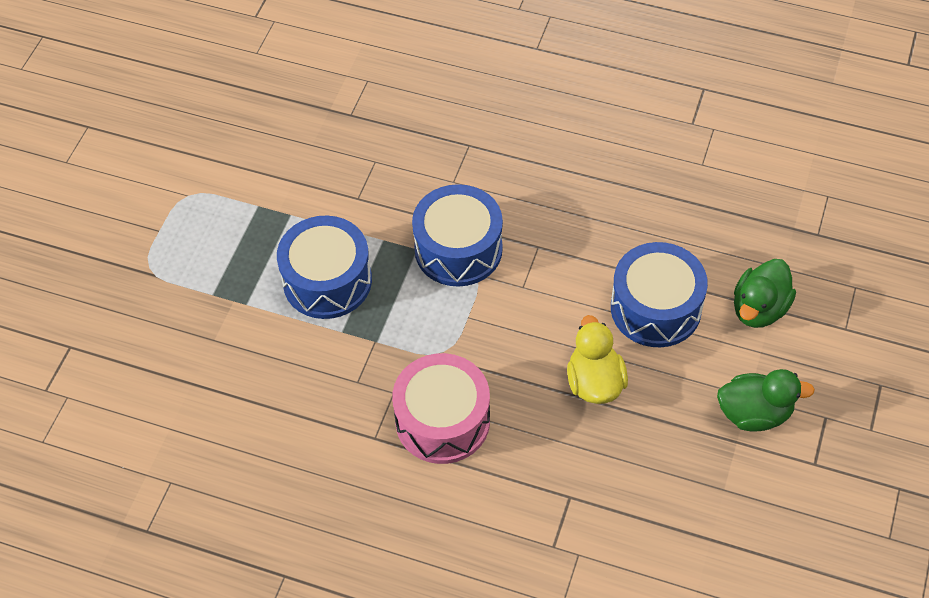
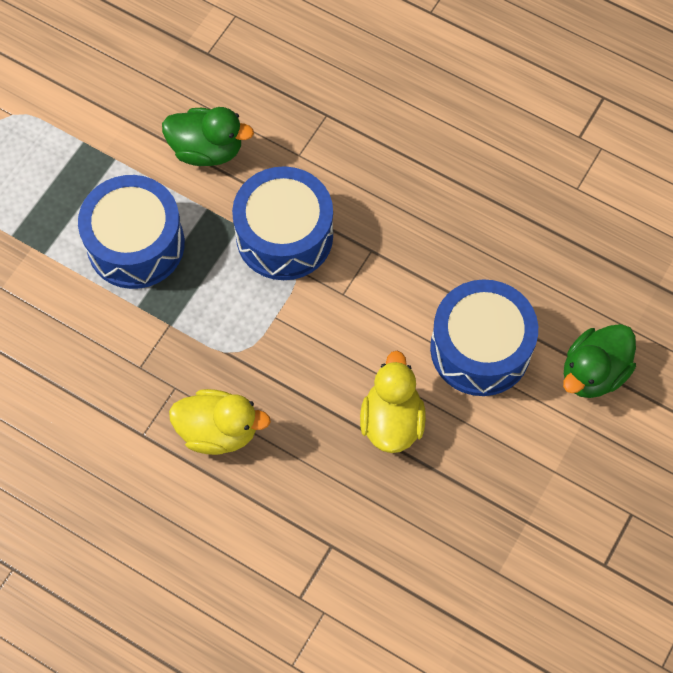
camera: 10 degrees right, 10 degrees up
pink drum [392,353,490,464] -> yellow duck [169,389,271,455]
green duck [717,369,815,432] -> green duck moved to [162,107,254,166]

